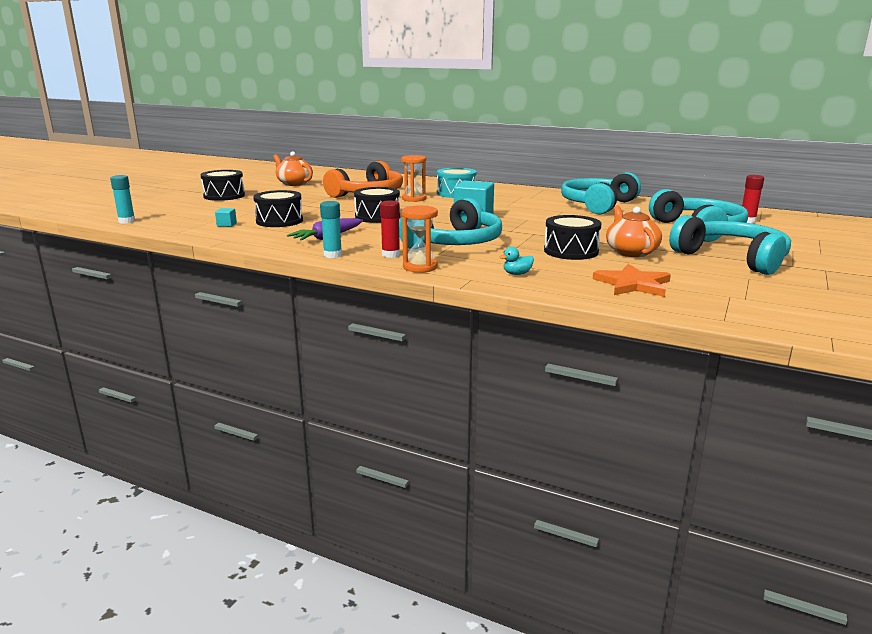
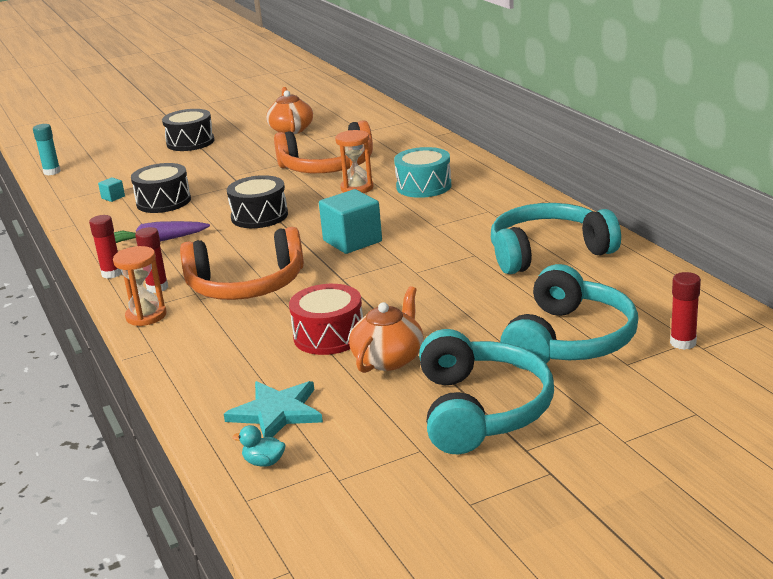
camera: 40 degrees right, 5 degrees up
turquoise glue stick [320,201,342,258] -> red glue stick [89,215,122,279]
turquoise headphones [399,198,502,249] -> orange headphones [180,227,304,300]
turquoise duck [499,247,534,275] -> turquoise duck moved to [232,425,286,467]
black drum [544,215,602,260] -> red drum [289,284,363,355]
orange star [593,264,671,297] -> turquoise star [224,381,323,437]

